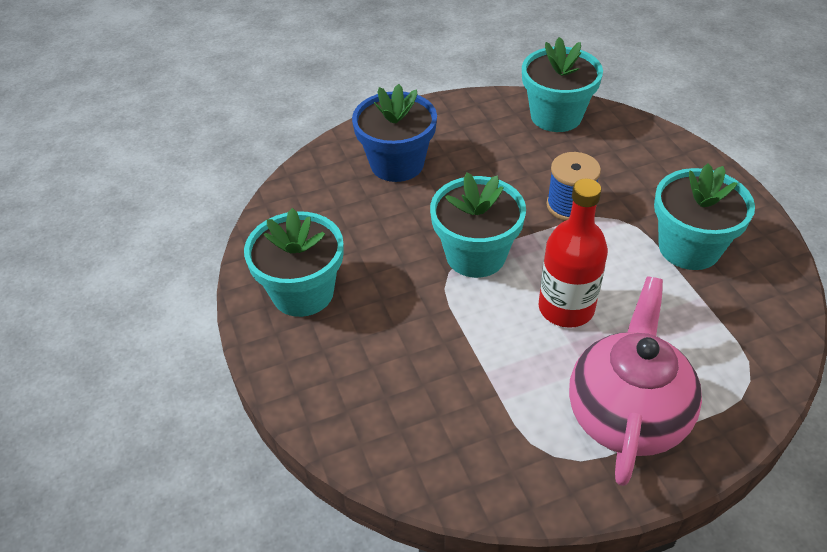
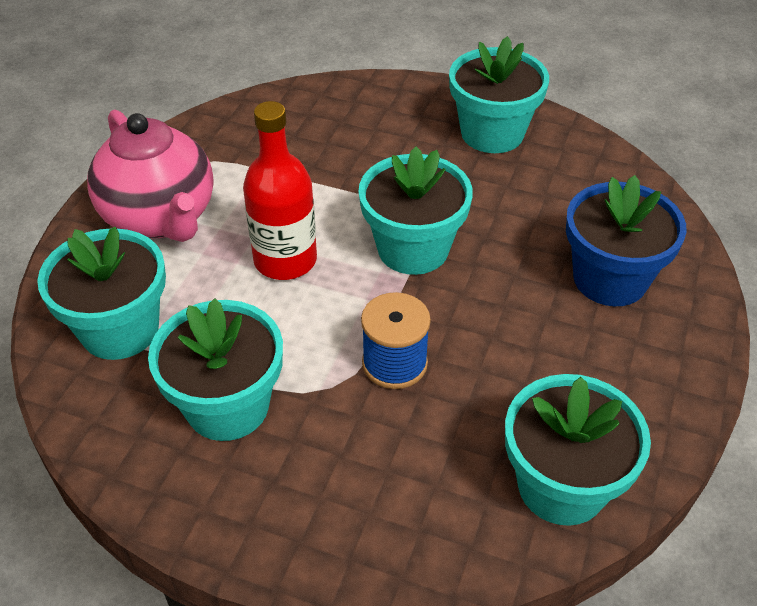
camera: 130 degrees right, 0 degrees up
none -> turquoise flower pot [37,227,166,360]

